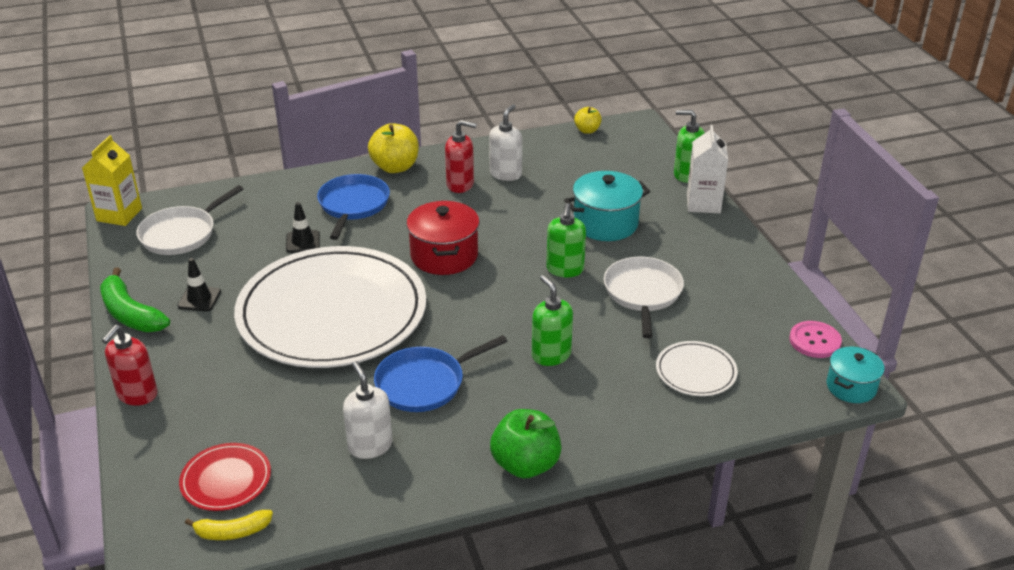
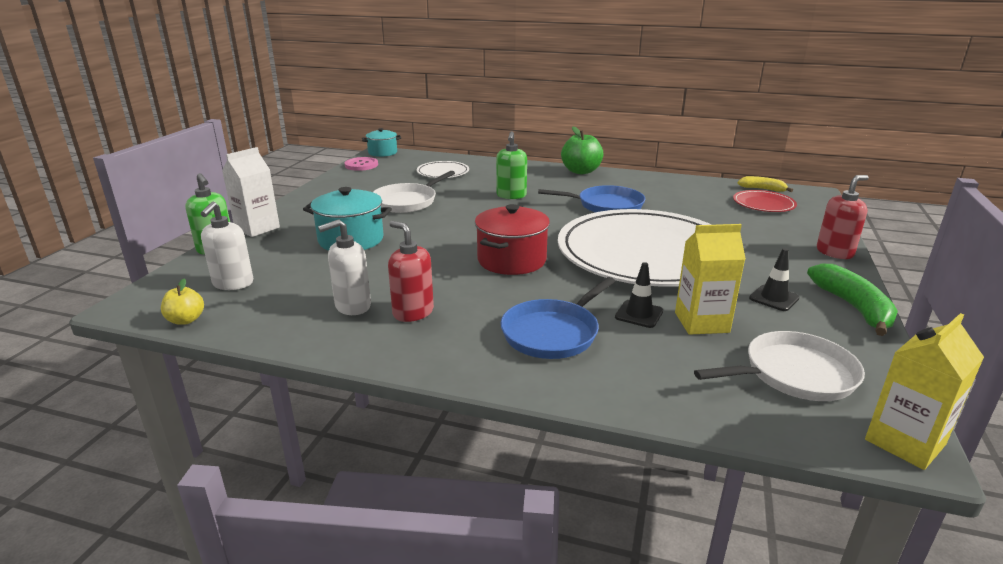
camera: 145 degrees left, 10 degrees down
white soap dispenser [343,361,392,459] -> white soap dispenser moved to [200,202,253,290]
yellow apple [368,123,419,173] -> none
green soap dispenser [546,203,586,277] -> none
none -> yellow carton [675,224,746,335]

